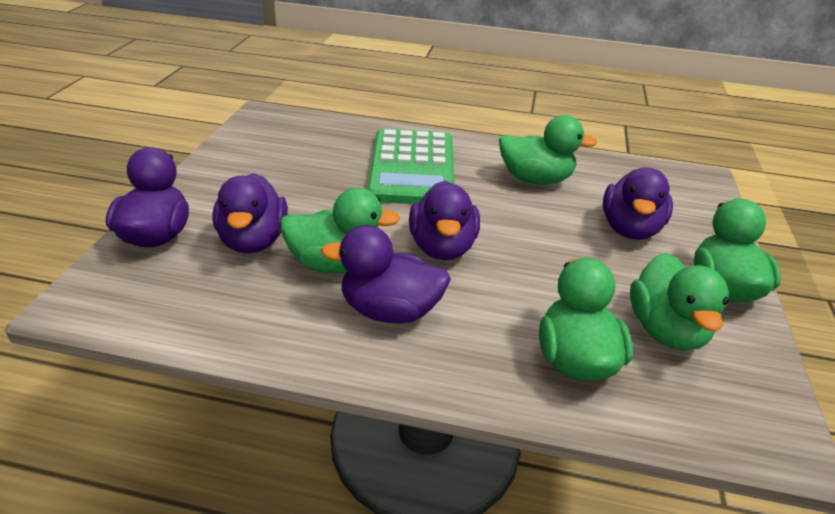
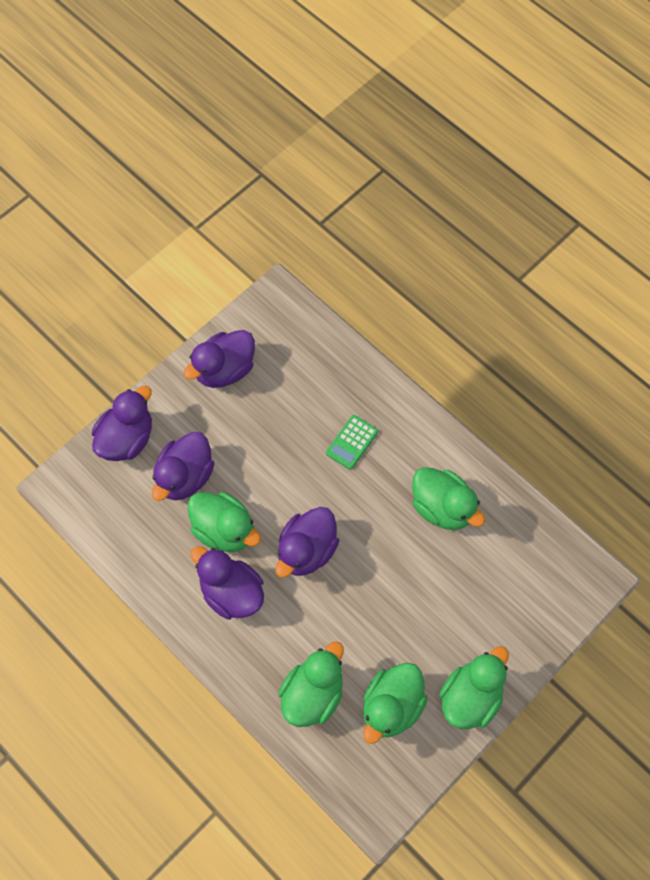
camera: 35 degrees right, 30 degrees up
green calculator [367,128,454,204] -> green calculator [326,415,378,470], size x0.43
purple duck [603,167,673,240] -> purple duck moved to [183,330,255,388]

